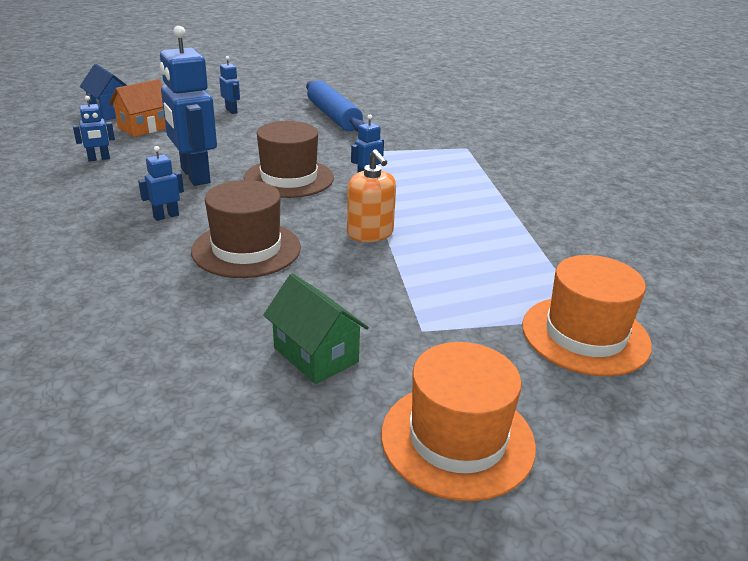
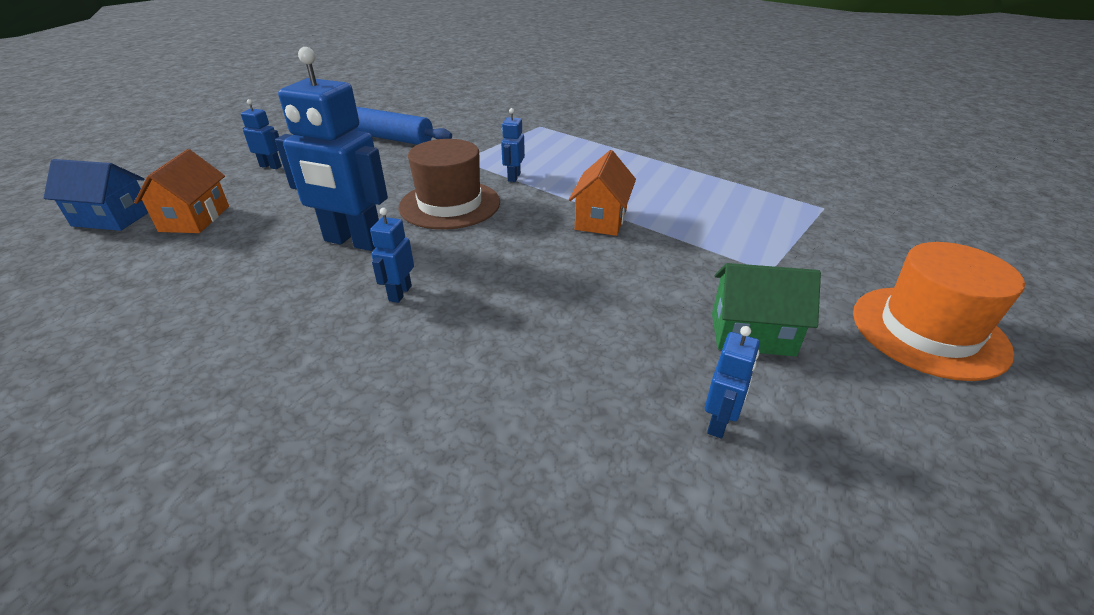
camera: 40 degrees left, 5 degrees up
blue robot [73,96,115,161] -> blue robot moved to [705,326,760,438]
brown hat [191,180,301,278] -> none
orange soap dispenser [347,149,396,242] -> orange house [569,150,636,236]
orange hat [522,255,652,376] -> none

